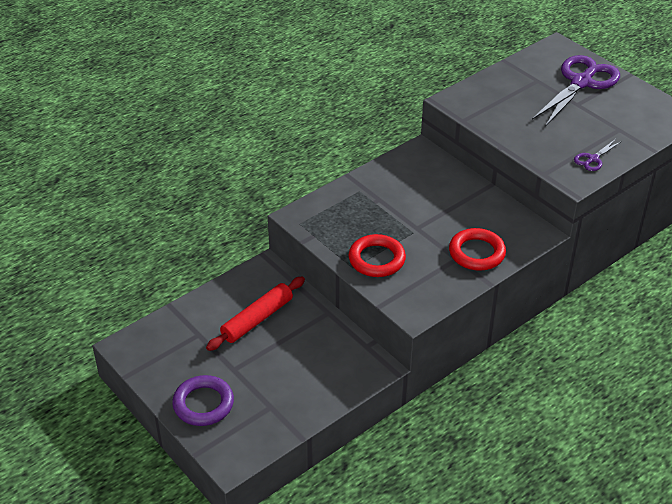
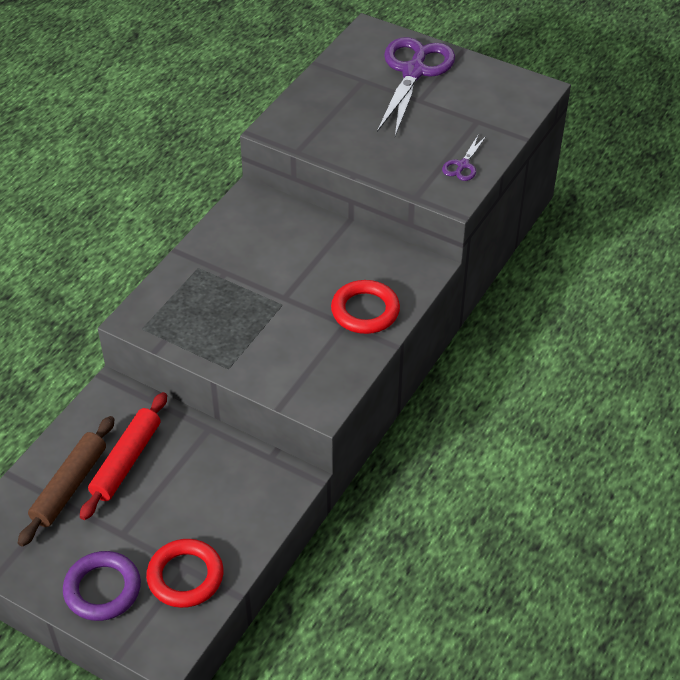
camera: 20 degrees left, 5 degrees up
red ring [348,234,406,277] -> red ring moved to [146,539,224,608]
none -> brown rolling pin [18,416,115,547]

